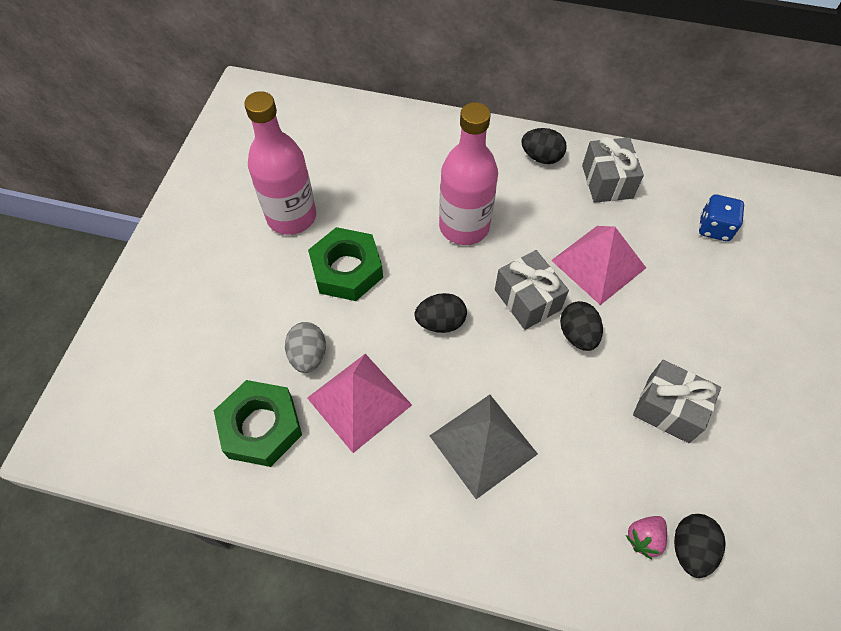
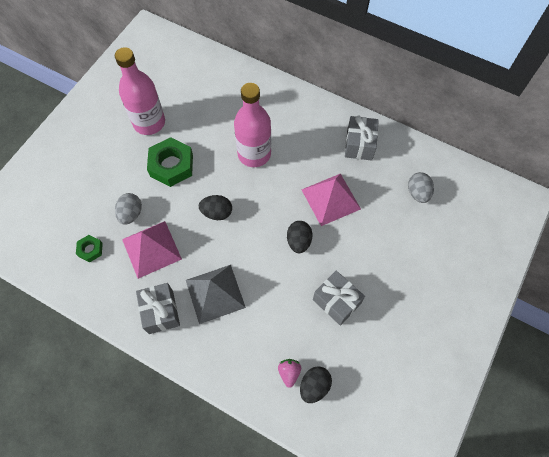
camera: 15 degrees right, 5 degrees up
green nut [214,380,302,467] -> green nut [76,235,103,262], size x0.51
grey gift [495,250,569,330] -> grey gift moved to [136,283,180,334]
black egg [521,128,567,164] -> none
pink strawberry [626,516,667,559] -> pink strawberry turned 120 degrees clockwise [278,359,301,388]
blue dice [699,195,744,241] -> grey egg [408,172,434,203]

